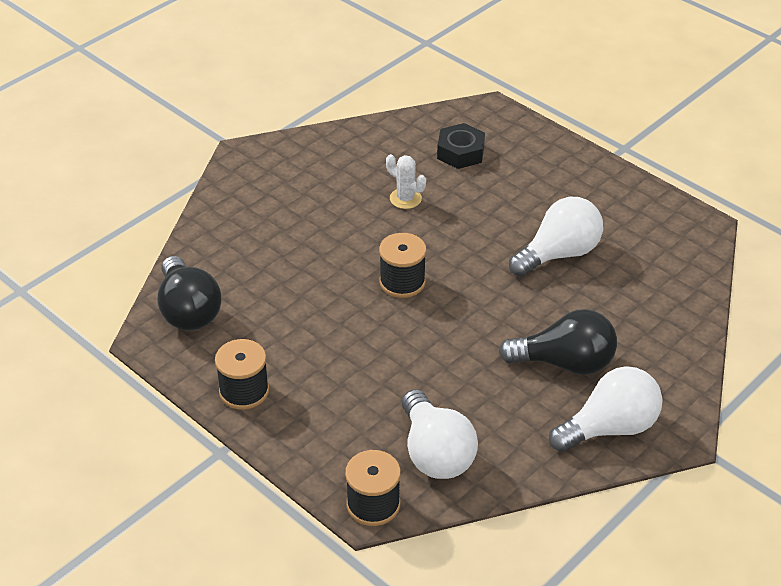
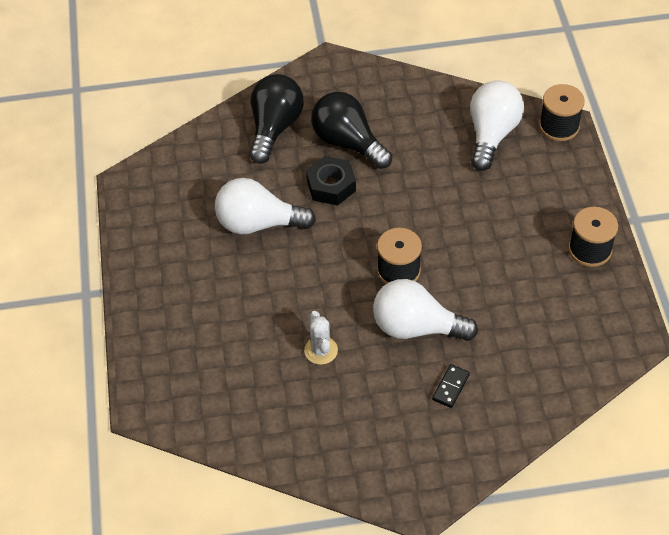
camera: 140 degrees left, 10 degrees up
black light bulb [157,256,222,331] -> black light bulb moved to [249,74,304,164]
black nut [437,123,485,169] -> black nut moved to [306,156,356,206]
white light bulb [549,366,662,452] -> white light bulb moved to [373,279,478,341]
none -> black domino [432,364,470,408]

